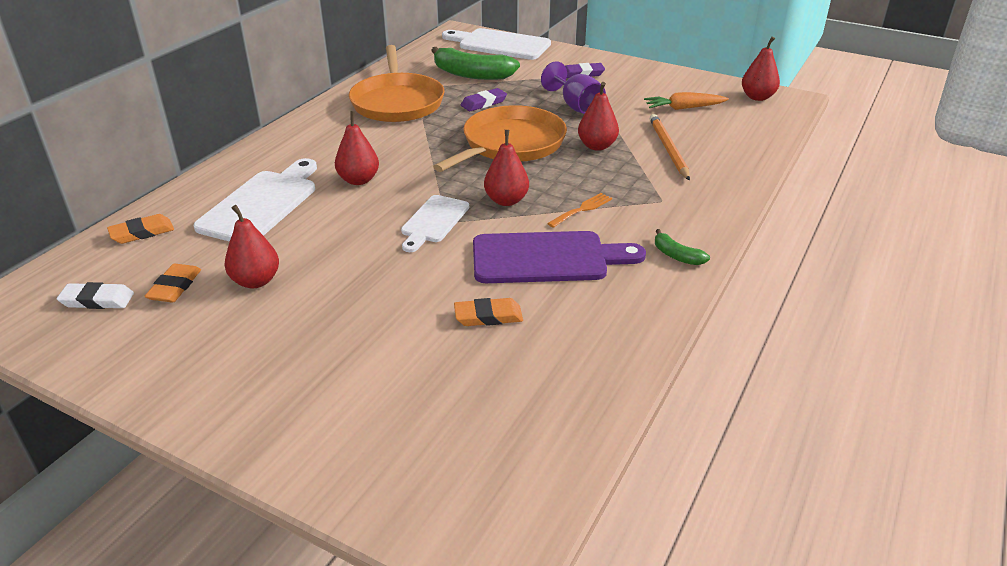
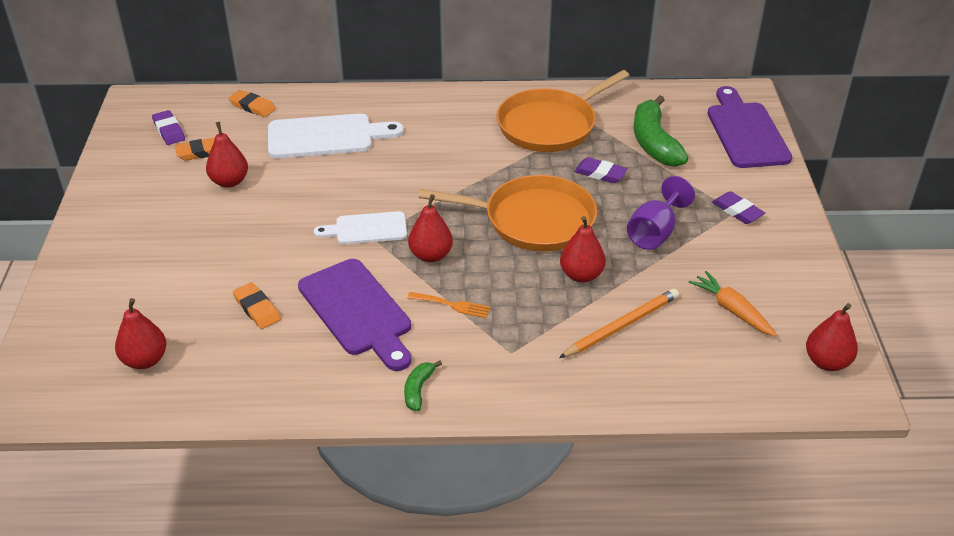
camera: 60 degrees right, 5 degrees up
white eraser [57,282,134,309] -> purple eraser [152,110,185,145]
red pear [335,111,379,185] -> red pear moved to [115,298,166,369]
white cutting board [442,28,551,60] -> purple cutting board [708,86,792,168]

